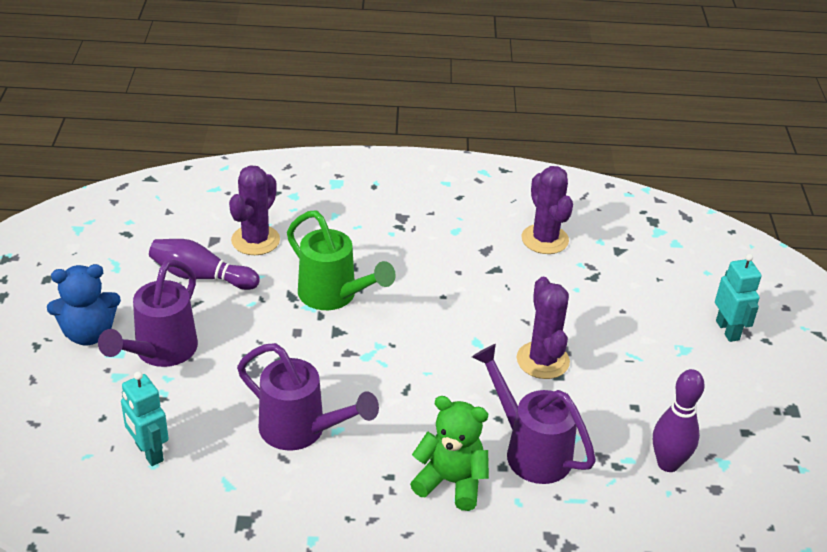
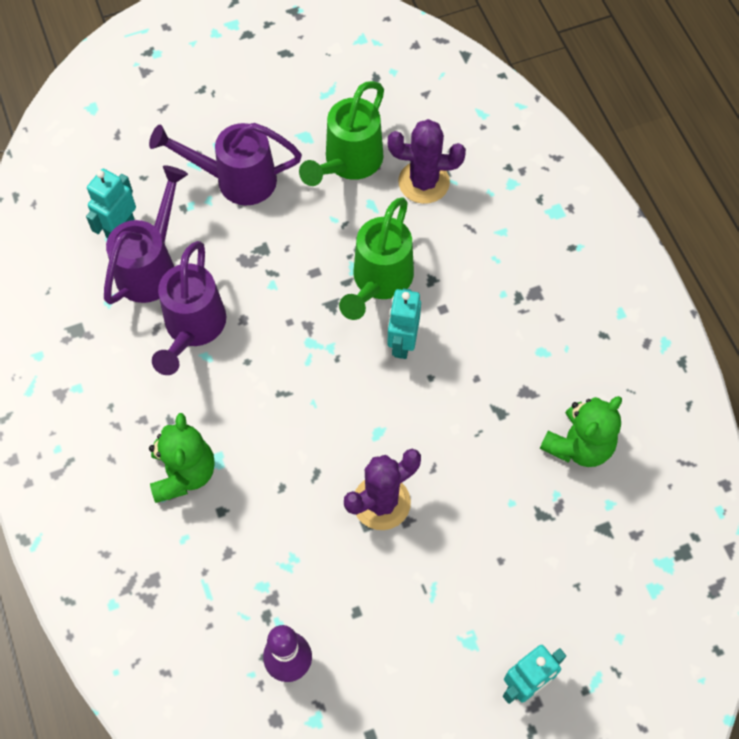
camera: 70 degrees right, 25 degrees up
blue teddy bear [47,264,121,346] -> none
purple bowling pin [149,239,260,290] -> green watering can [299,81,384,186]
purple watering can [472,344,596,484] -> purple watering can moved to [104,165,188,304]
purple cactus [522,166,573,254] -> green teddy bear [540,396,622,467]
none -> turquoise robot [387,288,421,359]

